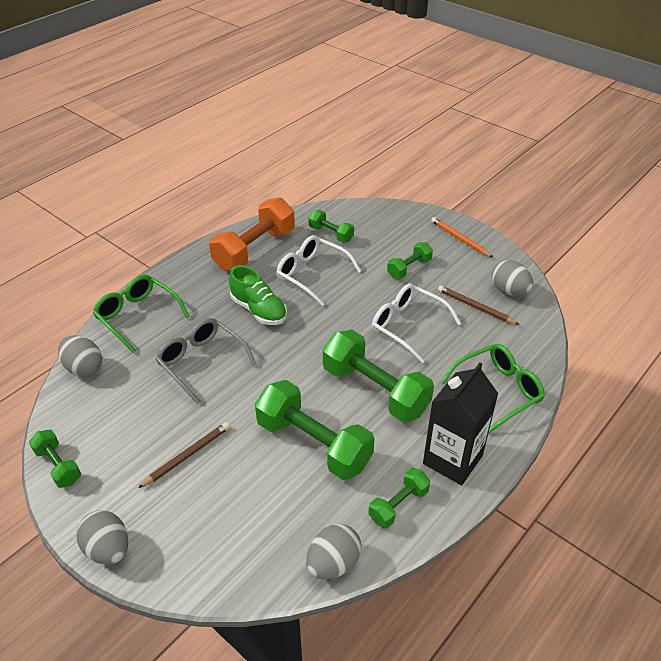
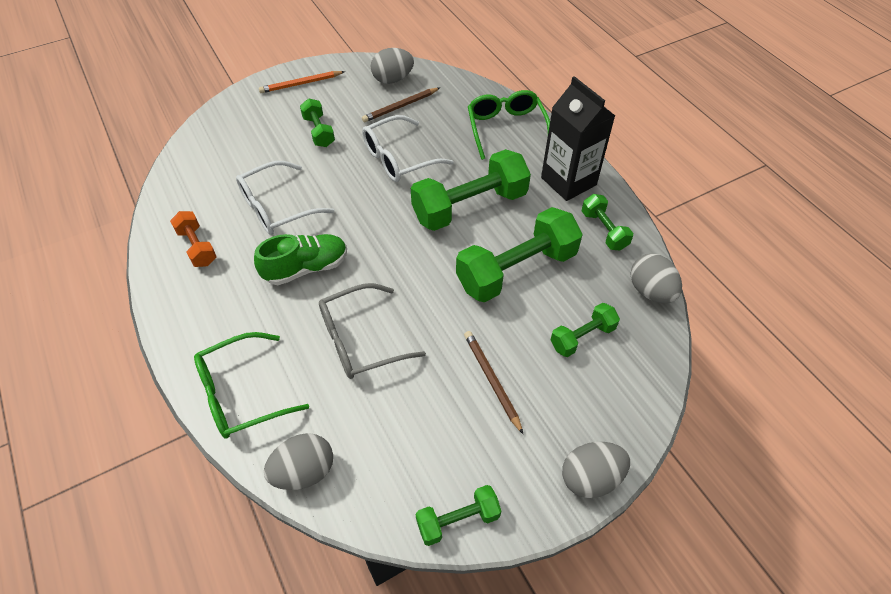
camera: 70 degrees left, 10 degrees up
orange dumbbell [209,198,295,271] -> orange dumbbell [170,211,217,267], size x0.52
green dumbbell [308,210,354,243] -> green dumbbell moved to [550,303,620,357]

